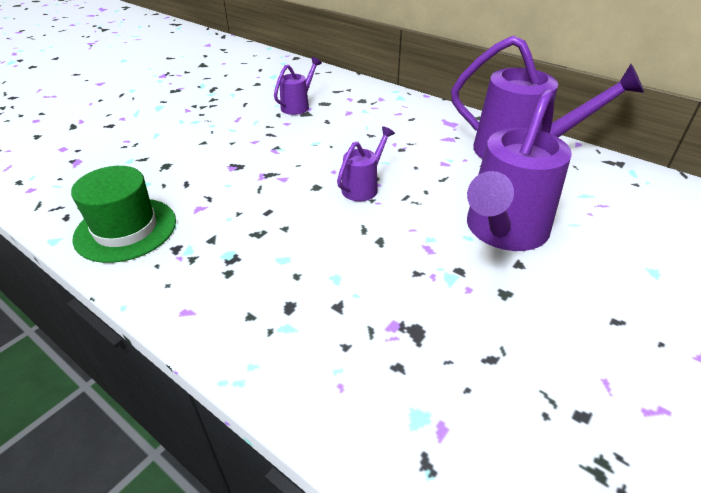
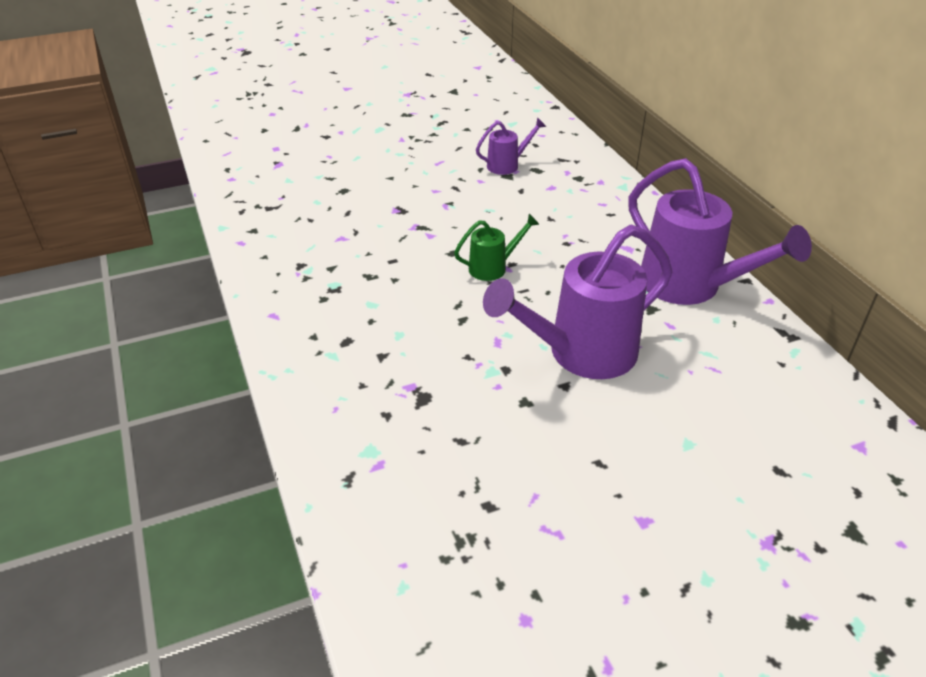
camera: 30 degrees right, 0 degrees up
green hat [71,166,176,263] -> none
purple watering can [337,126,395,201] -> green watering can [454,214,540,281]

